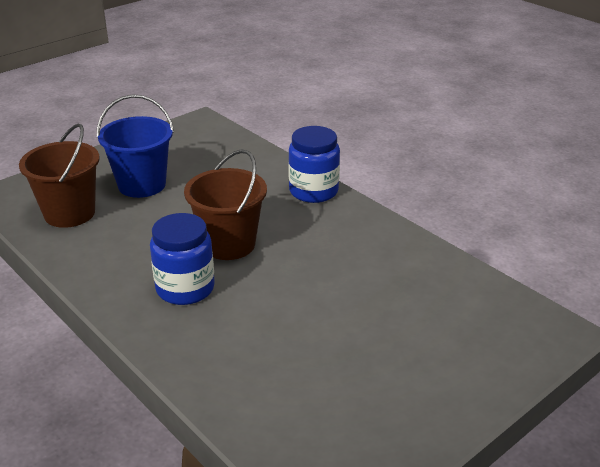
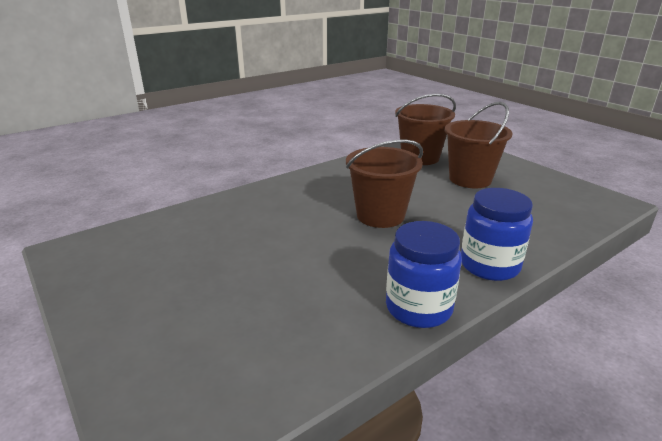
camera: 95 degrees right, 5 degrees down
blue bucket [96,94,174,198] -> brown bucket [445,102,513,188]
blue jar [150,213,215,305] -> blue jar moved to [386,221,462,328]

